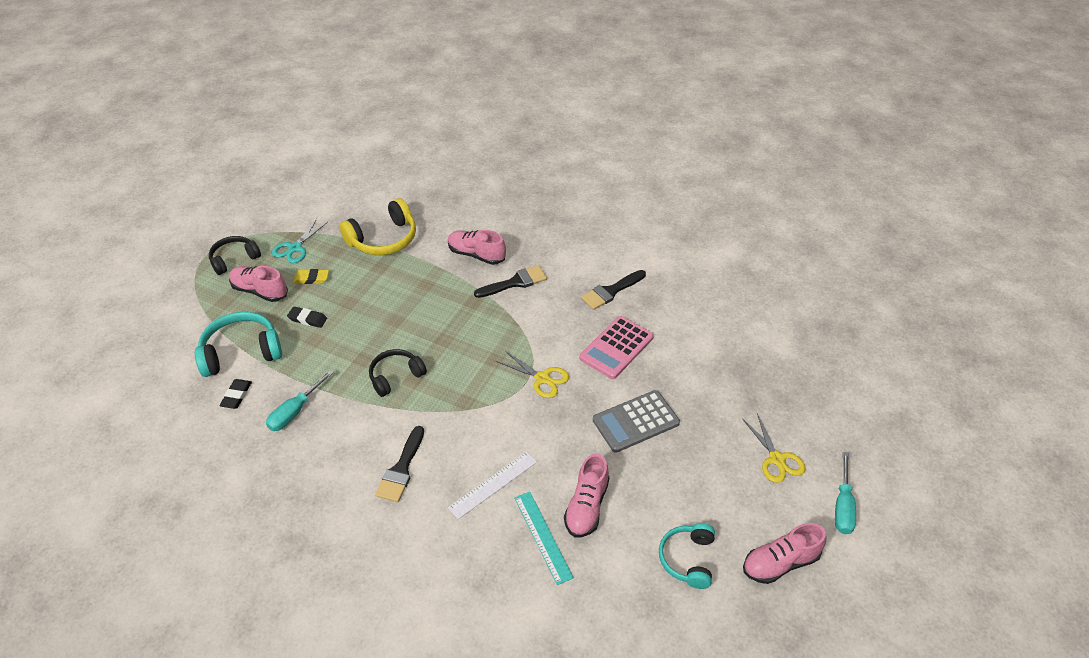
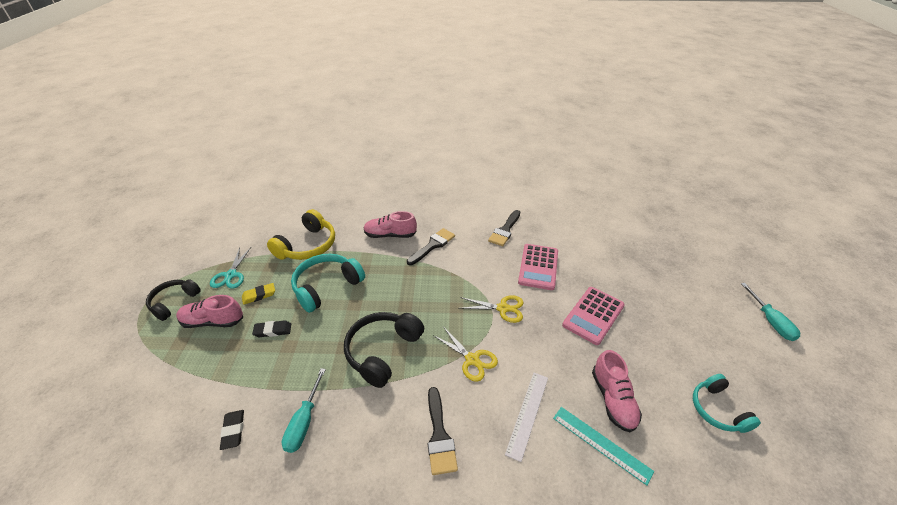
camera: 25 degrees left, 5 degrees down
turquoise headphones [195,312,282,377] -> turquoise headphones moved to [291,254,365,313]
black headphones [369,349,427,397] -> black headphones [344,312,424,388], size x1.53
grey calculator [593,390,680,453] -> pink calculator [562,287,625,345]
yellow scissors [742,414,806,483] -> yellow scissors moved to [433,328,498,382]
pink shoe [743,523,826,584] -> none

